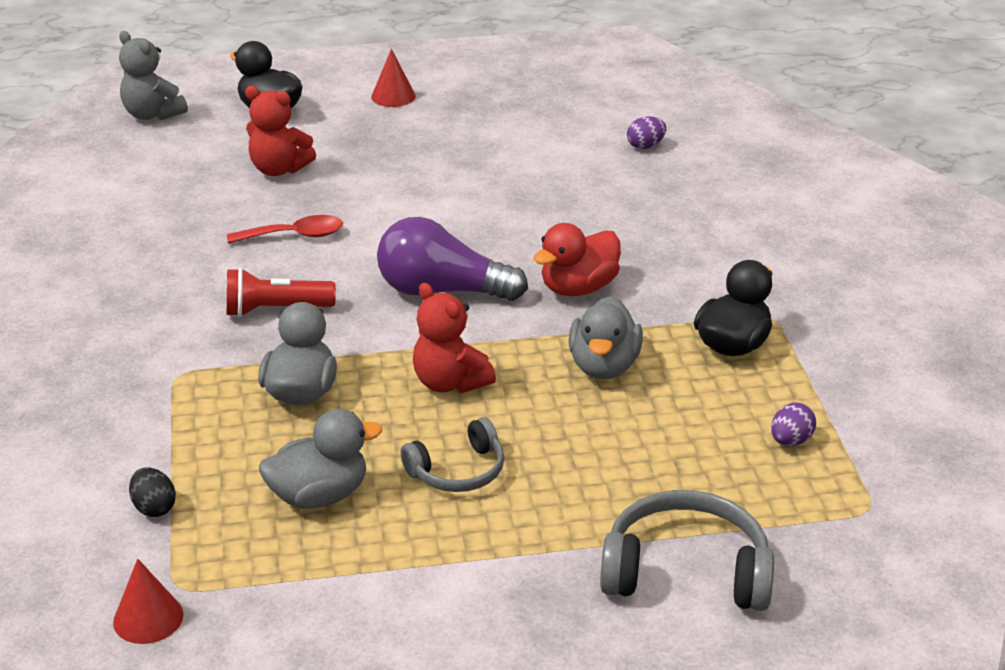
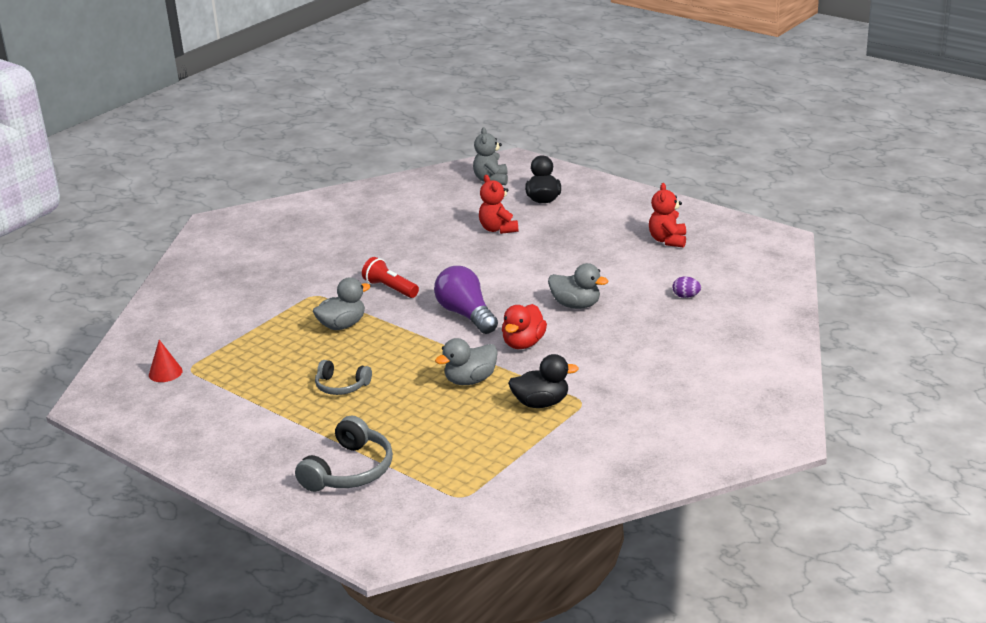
camera: 50 degrees right, 5 degrees down
black egg [129,467,176,517] -> none
red spoon [227,215,343,244] -> none
grey duck [259,409,382,509] -> grey duck moved to [548,263,609,309]
red cone [371,49,416,107] -> none
red teddy bear [413,283,496,393] -> red teddy bear moved to [649,183,686,248]
red duck [533,223,621,296] -> red duck turned 75 degrees counterclockwise [502,304,547,349]
grey headphones [600,490,774,611] -> grey headphones turned 60 degrees clockwise [295,415,393,492]
purple egg [771,403,816,446] -> none

